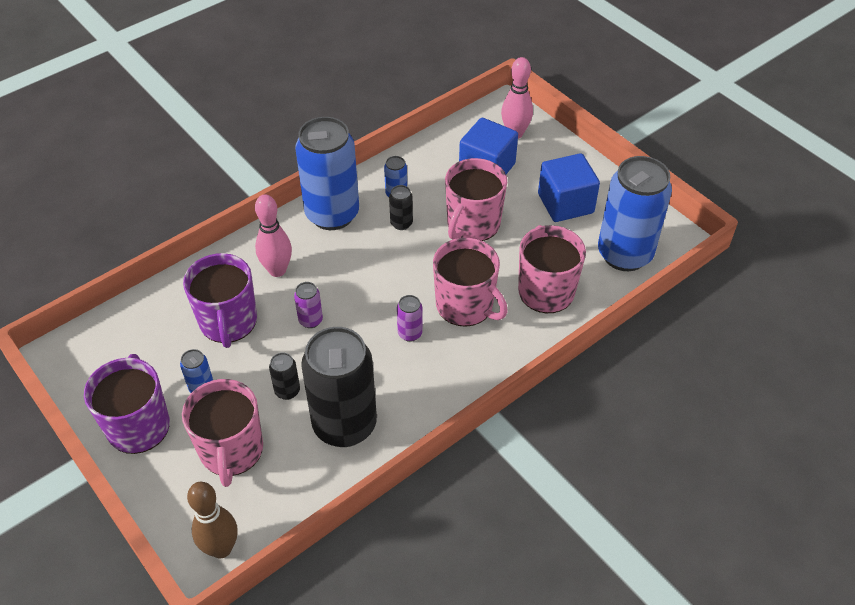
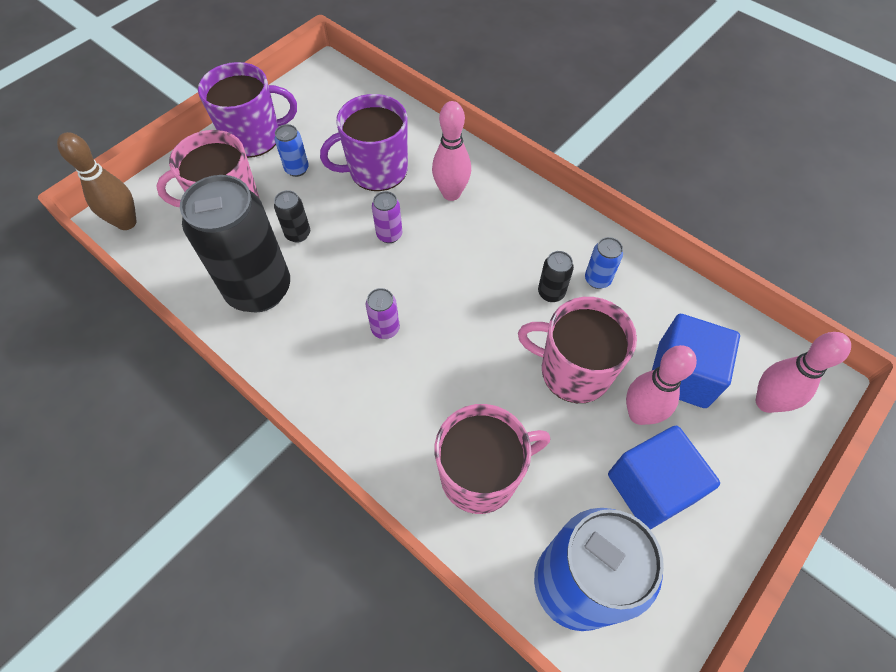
camera: 80 degrees right, 10 degrees up
blue can [295,117,359,230] -> none
pink mug [433,238,508,327] -> none
none -> pink bowling pin [626,345,697,425]

